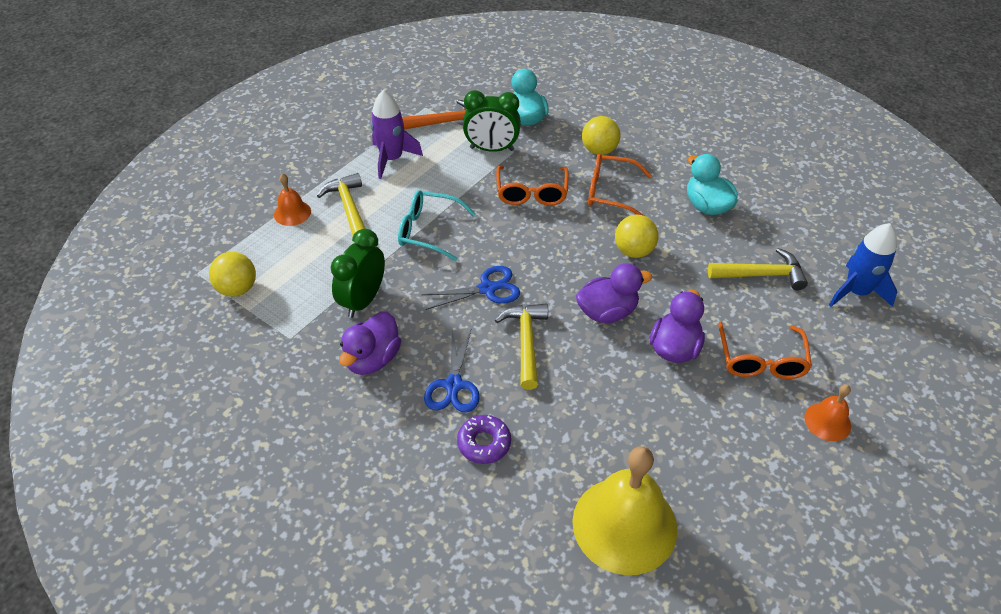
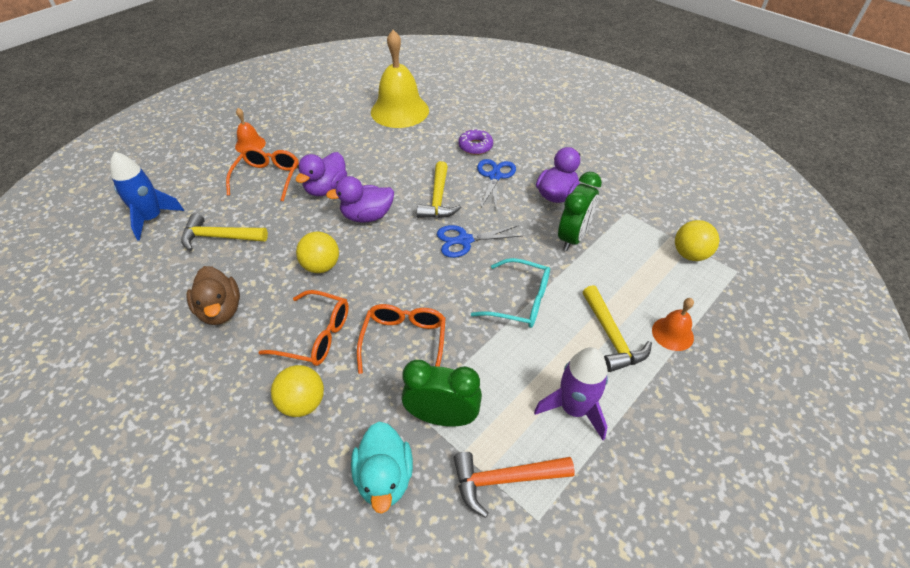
camera: 175 degrees left, 0 degrees up
turquoise duck [687,154,738,215] -> brown duck [186,266,240,325]

